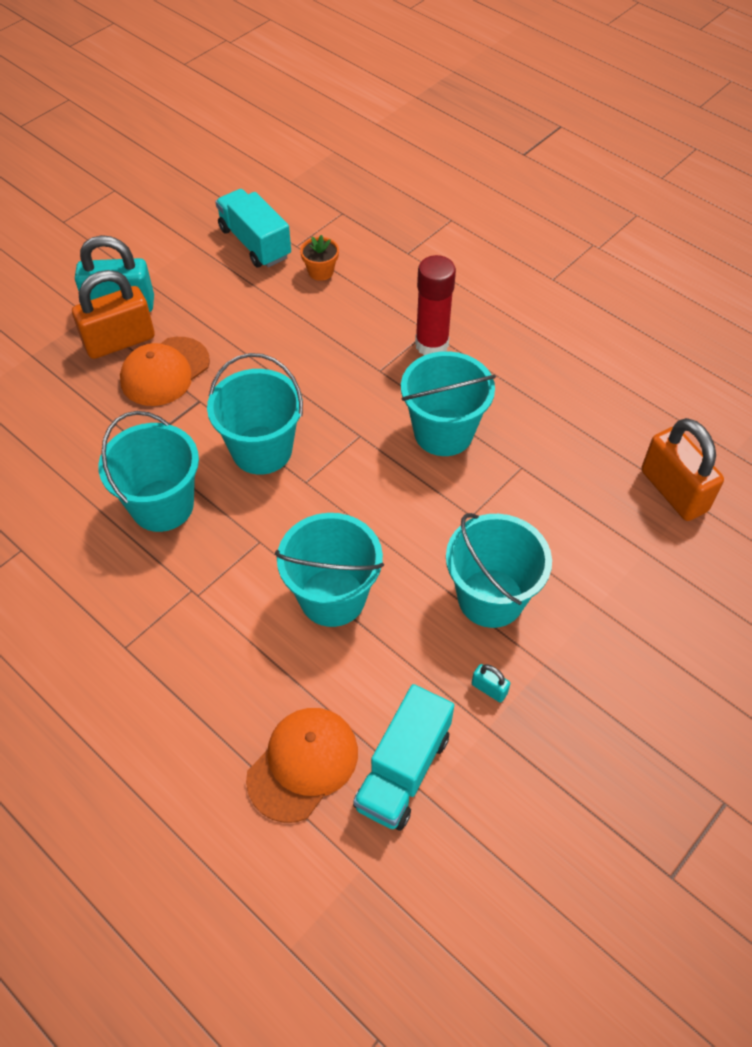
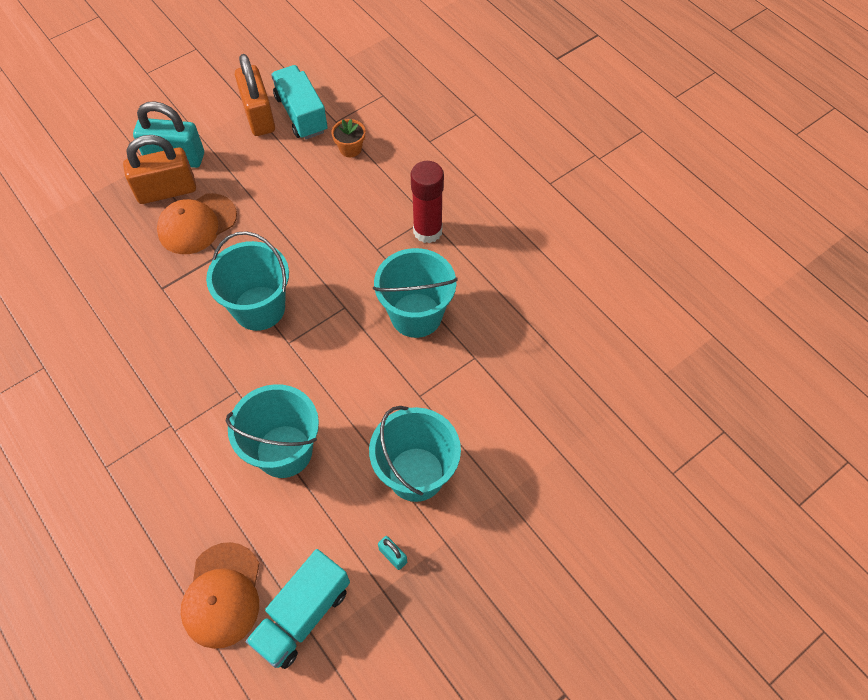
camera: 10 degrees right, 5 degrees up
turquoise bucket [98,411,199,532] -> none
orange cap [246,708,358,823] -> orange cap turned 135 degrees clockwise [181,542,259,649]
orange padlock [641,418,724,521] -> orange padlock moved to [235,54,275,136]

